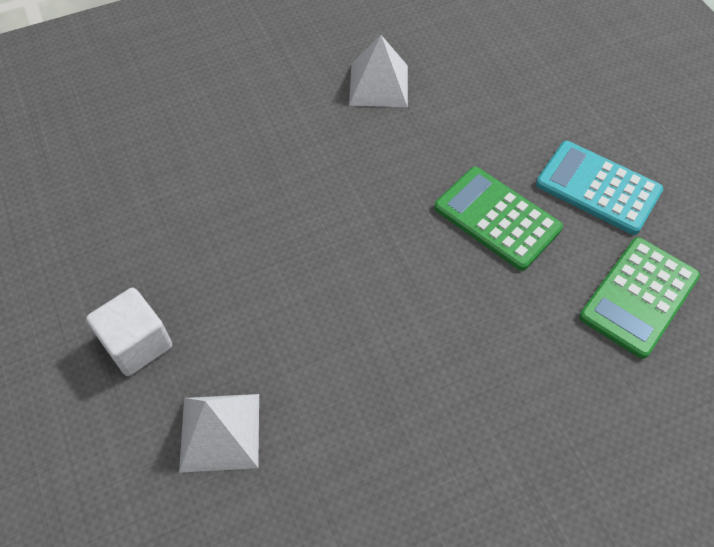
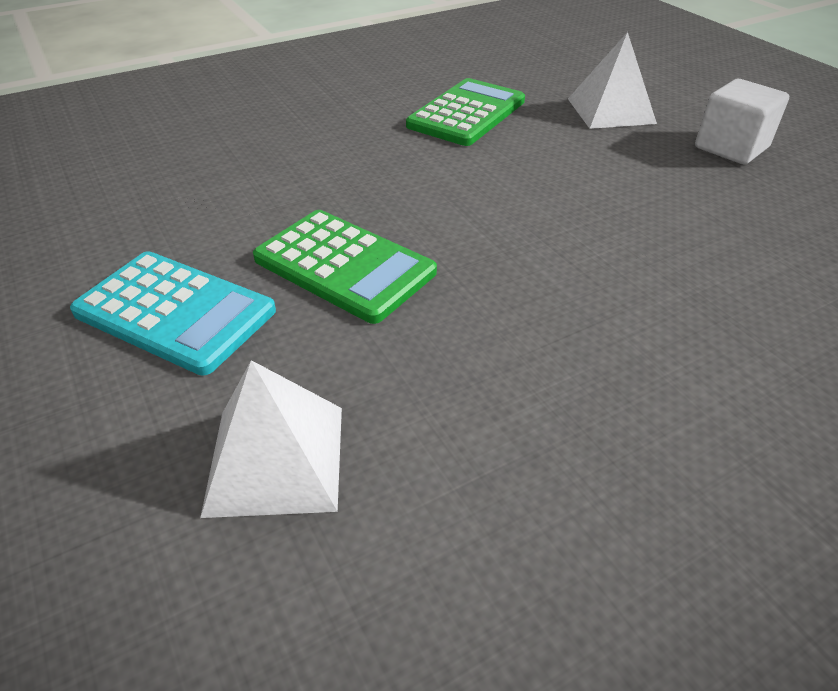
camera: 175 degrees right, 15 degrees down
white pyramid [349,35,408,107] -> white pyramid moved to [200,360,342,518]
green calculator [579,237,700,359] -> green calculator moved to [406,78,525,146]

